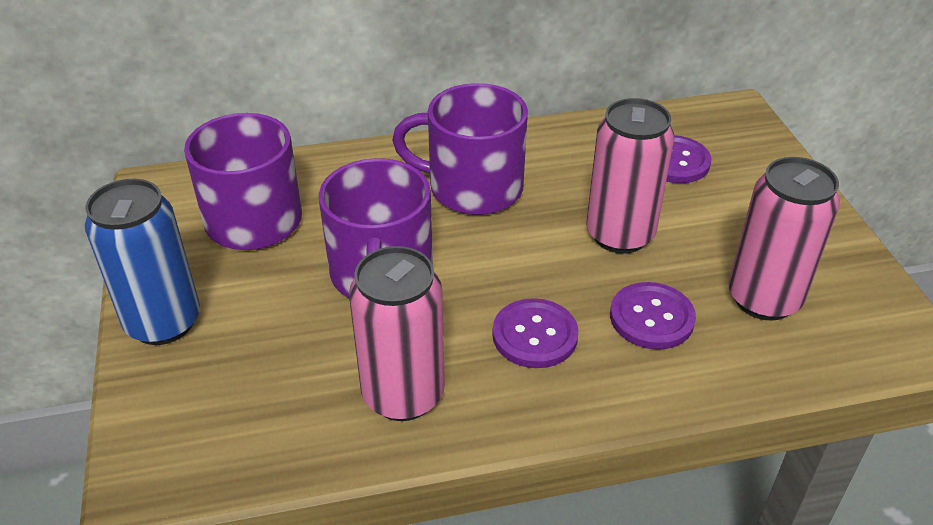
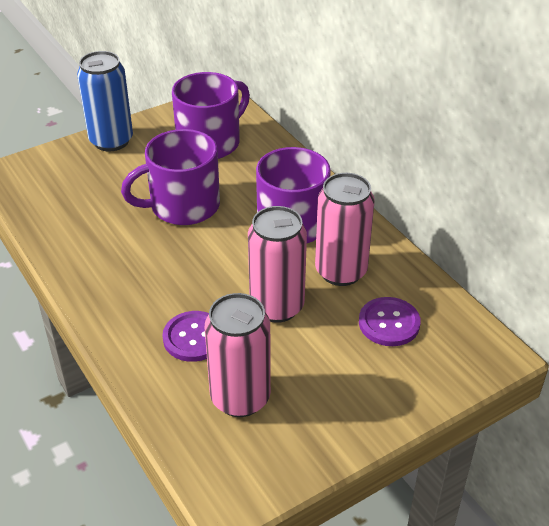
camera: 70 degrees right, 0 degrees up
pink can [349,246,445,421] -> pink can moved to [315,173,375,286]
purple button [492,298,578,368] -> none

